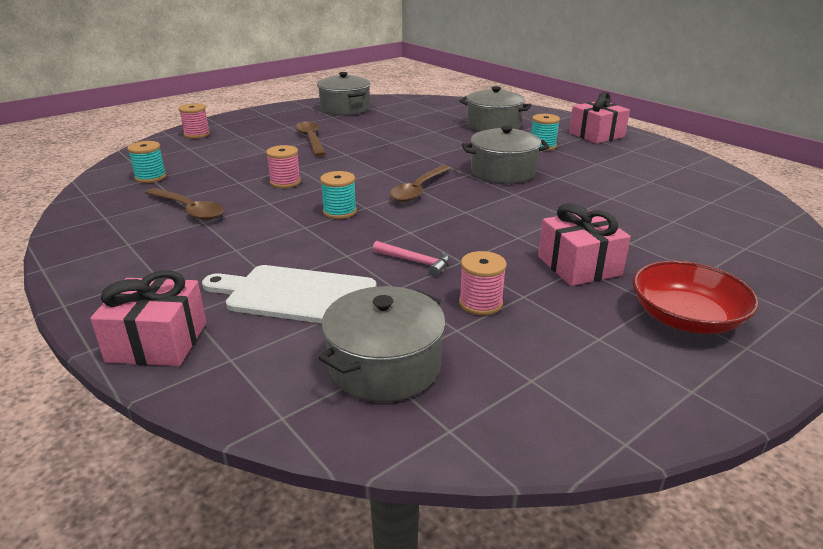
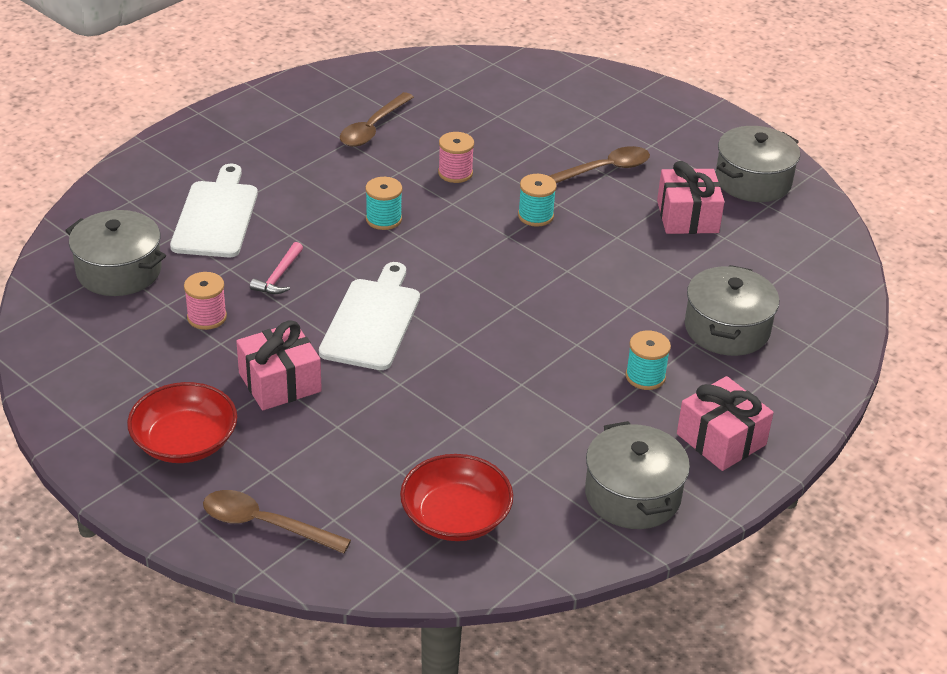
camera: 80 degrees right, 10 degrees up
pink gift [90,270,206,366] -> pink gift moved to [657,161,725,234]
turquoise spool [127,141,166,183] -> turquoise spool moved to [518,174,557,227]
pink spool [179,103,210,139] -> none
brown spoon [389,165,451,202] -> brown spoon moved to [203,490,351,554]
grey pot [462,126,549,184] -> grey pot moved to [585,421,690,529]
none -> white cutting board [319,262,420,370]
none -> red bowl [400,454,513,541]

